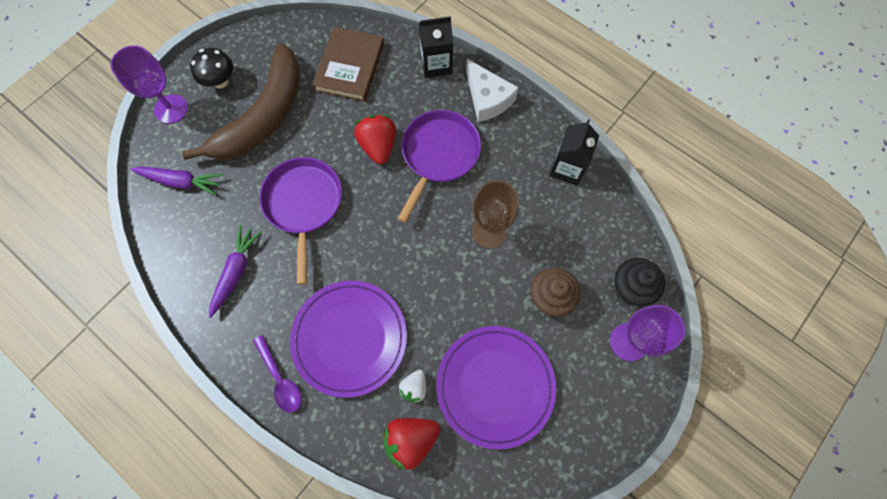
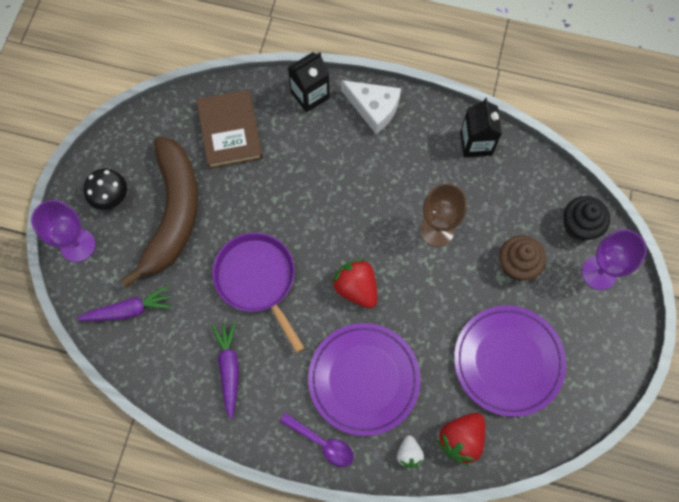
camera: 25 degrees left, 0 degrees up
red strawberry [354,115,396,165] -> red strawberry moved to [332,259,377,309]
purple pan [398,110,481,223] -> none
white strawberry [399,370,426,403] -> white strawberry moved to [397,435,424,468]

